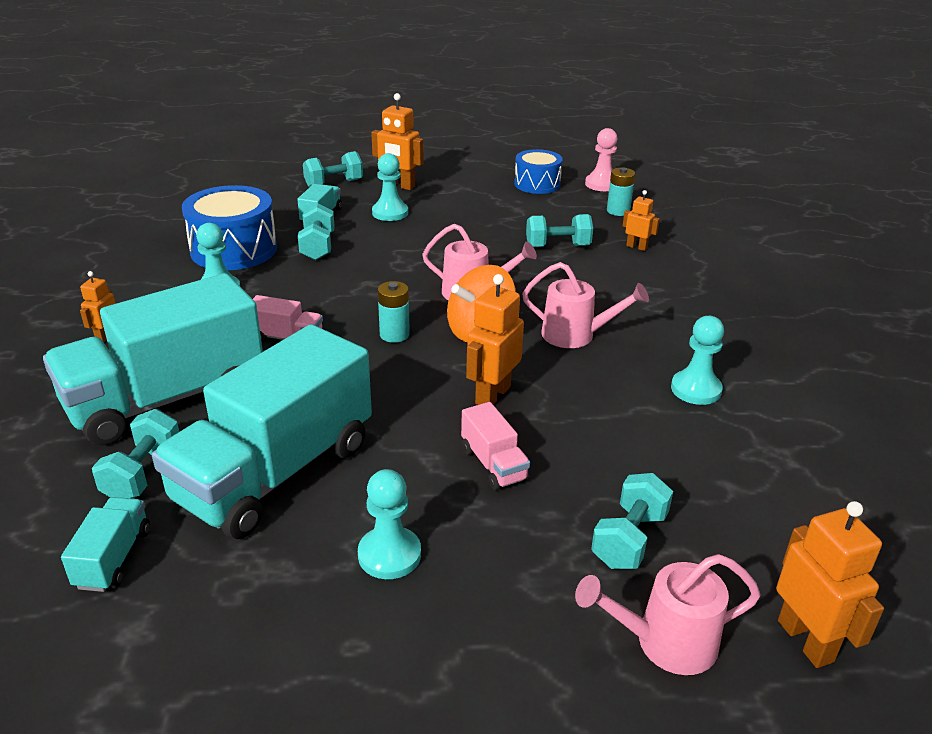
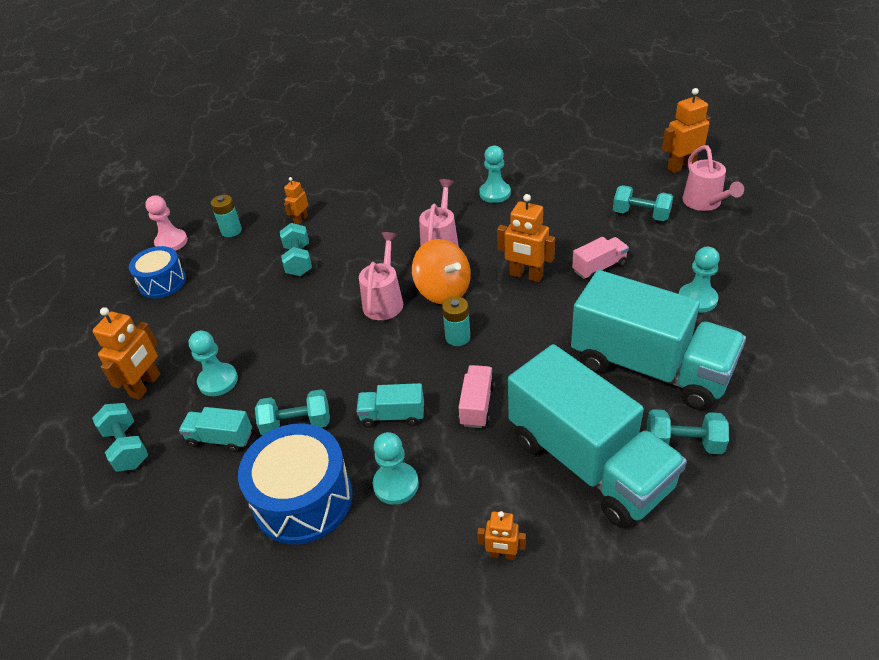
camera: 90 degrees left, 10 degrees up
turquoise truck [61,497,150,592] -> turquoise truck moved to [356,383,424,427]

